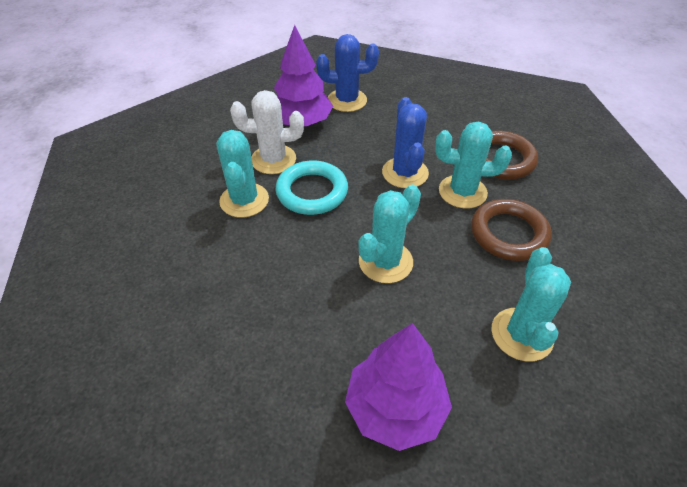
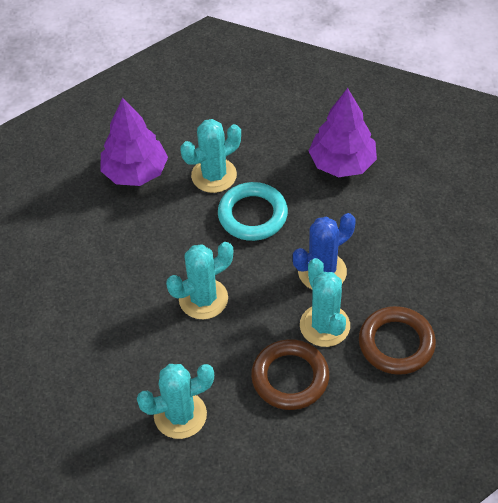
camera: 65 degrees right, 5 degrees up
white cactus [230,90,304,174] -> none
blue cactus [316,34,379,112] -> none
purple tree [345,323,452,451] -> purple tree moved to [101,98,168,186]
turquoise cactus [358,185,421,283] -> turquoise cactus turned 45 degrees counterclockwise [166,242,233,319]

